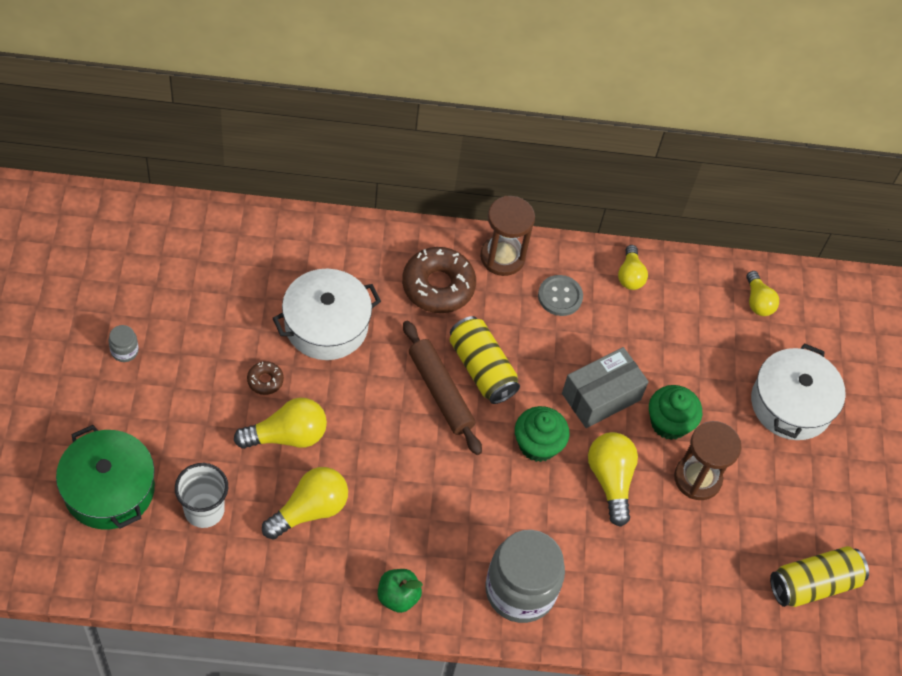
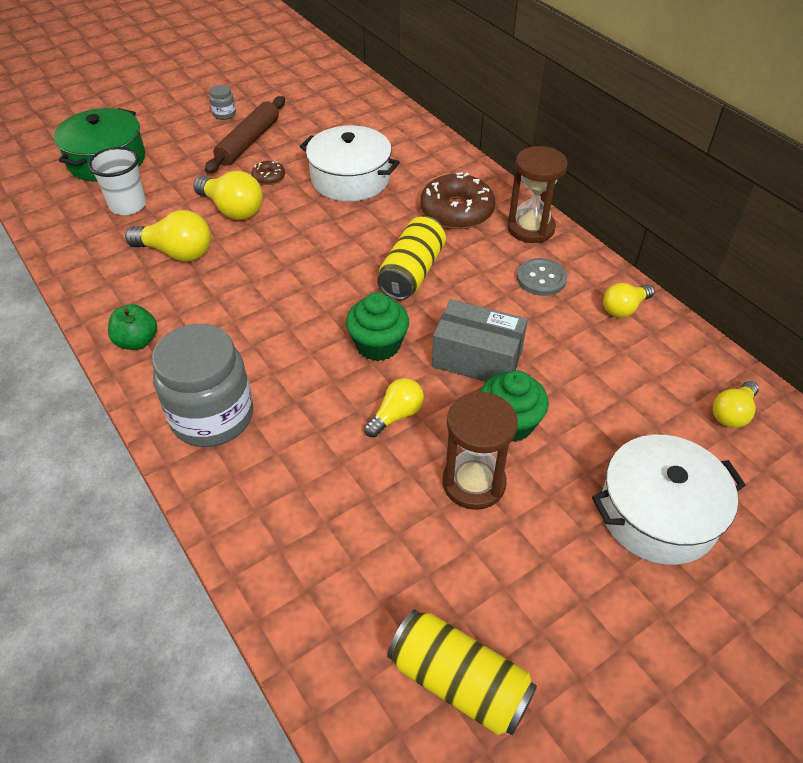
camera: 60 degrees right, 10 degrees down
brown rolling pin [403,321,482,455] -> brown rolling pin moved to [205,96,285,173]
yellow light bulb [588,432,638,527] -> yellow light bulb [364,378,424,438], size x0.64

